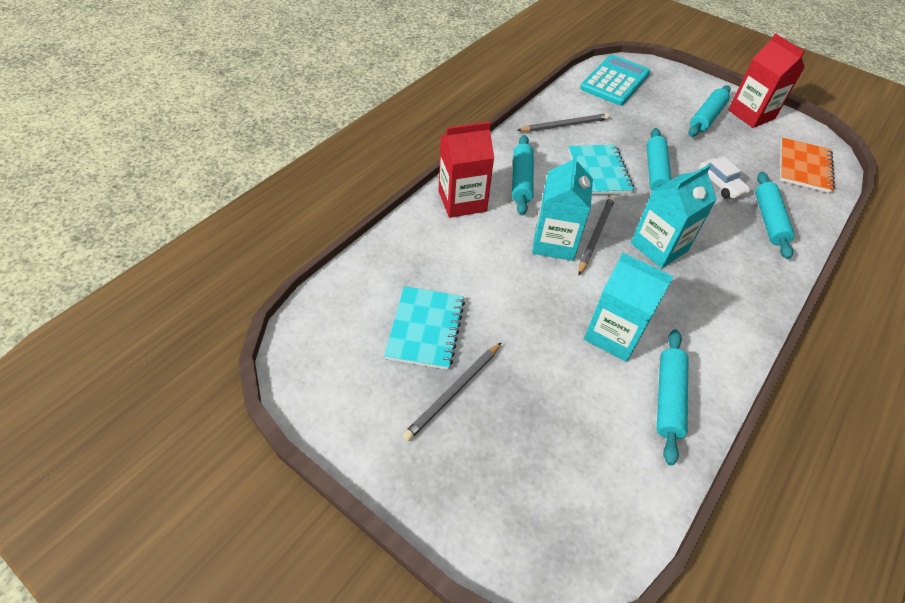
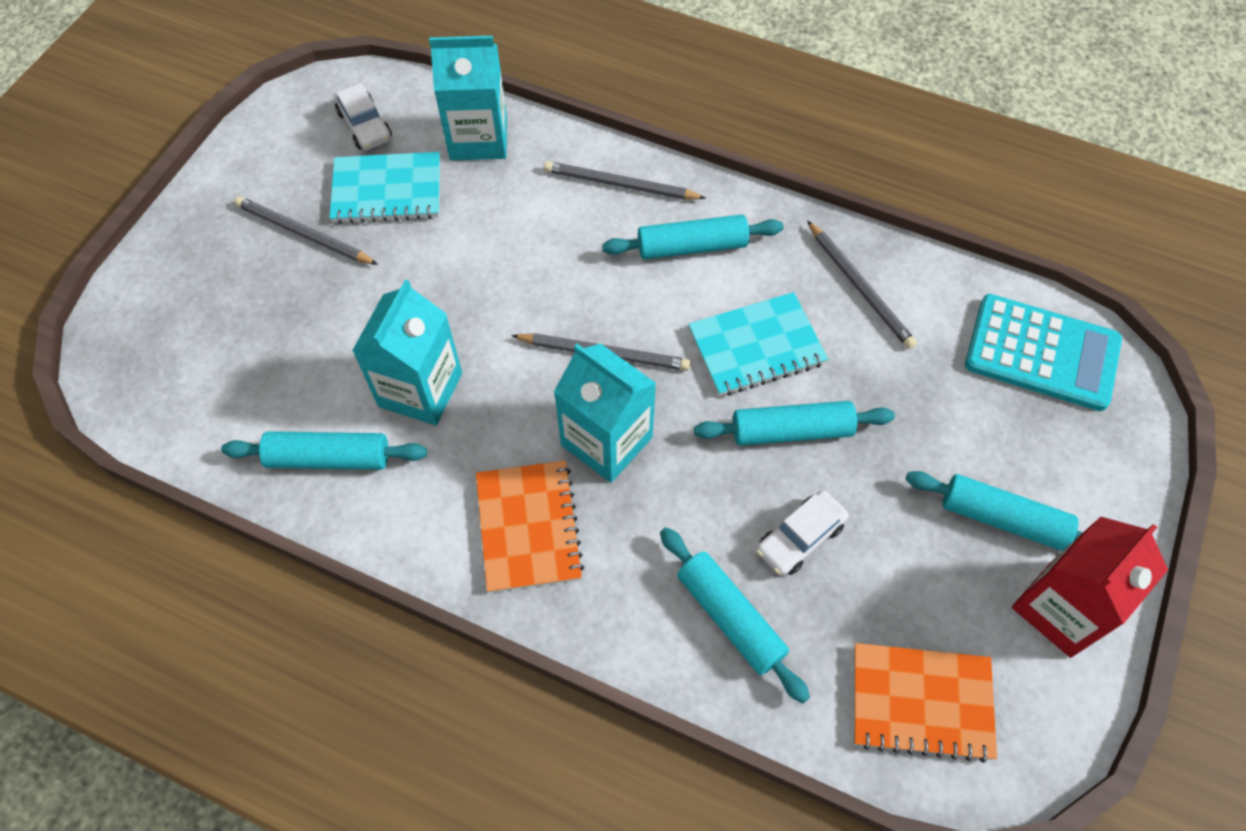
camera: 80 degrees right, 10 degrees up
red carton [439,122,494,218] -> grey pencil [544,161,706,200]
turquoise carton [532,153,593,261] -> turquoise carton moved to [429,36,507,160]
turquoise rolling pin [755,172,795,259] -> turquoise rolling pin turned 60 degrees clockwise [660,527,810,703]
none -> white car [334,83,392,150]
none -> orange notebook [476,460,584,593]

